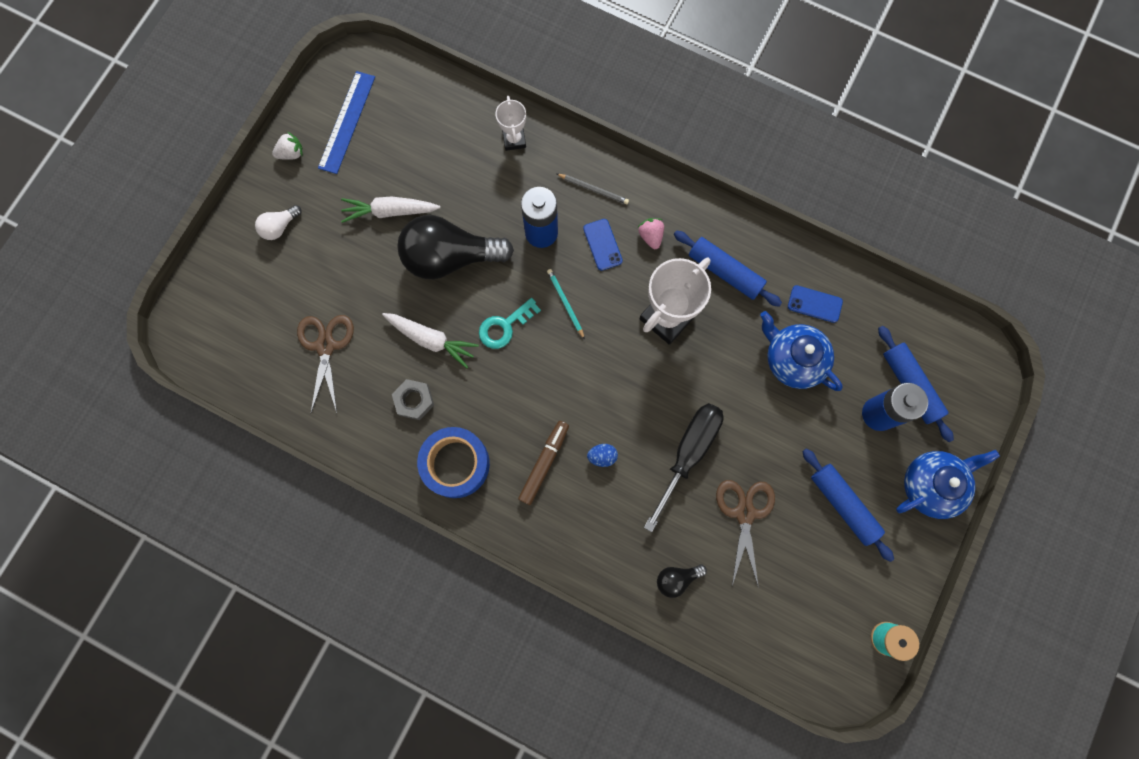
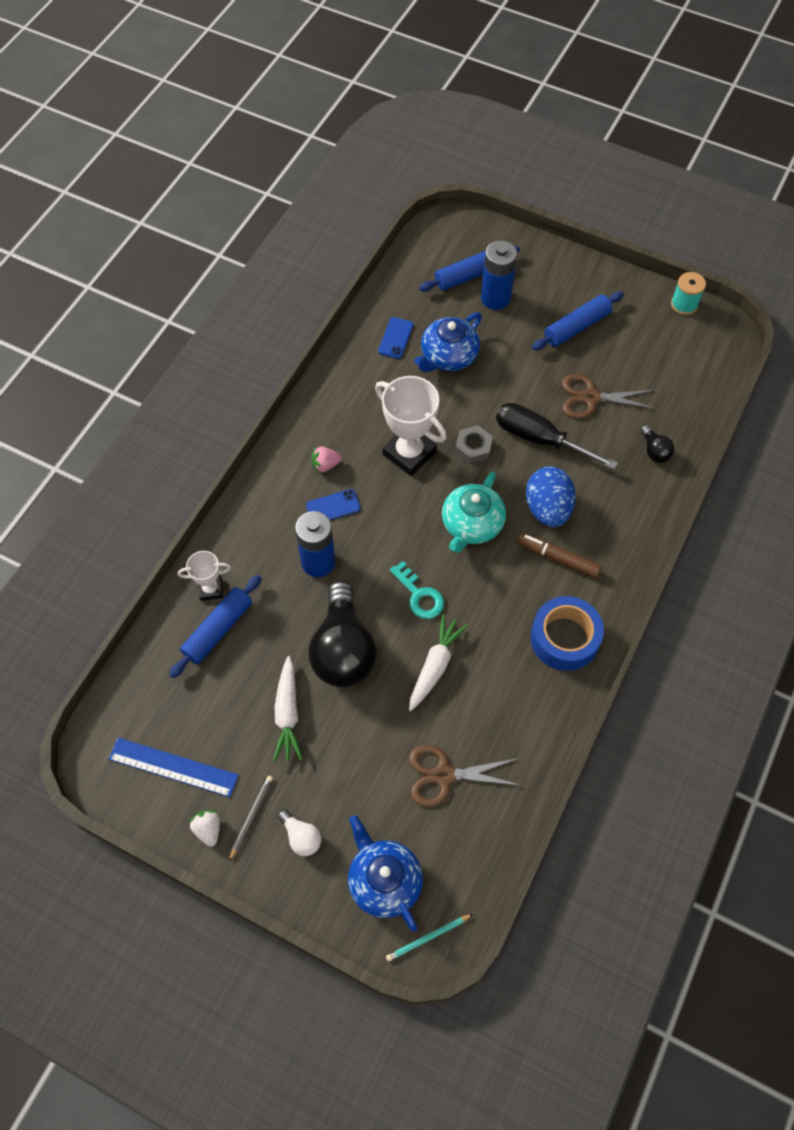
camera: 90 degrees left, 15 degrees down
grey nut [392,379,434,420] -> grey nut moved to [455,425,493,464]
turquoise pencil [547,269,585,340] -> turquoise pencil moved to [386,914,473,962]
grey pencil [557,174,629,204] -> grey pencil moved to [229,776,273,861]
blue egg [587,444,618,467] -> blue egg [526,466,576,527], size x2.21
blue rolling pin [674,230,782,307] -> blue rolling pin moved to [169,575,262,678]
blue teapot [896,450,1000,519] -> blue teapot moved to [348,815,423,932]
none -> turquoise teapot [442,471,506,553]

